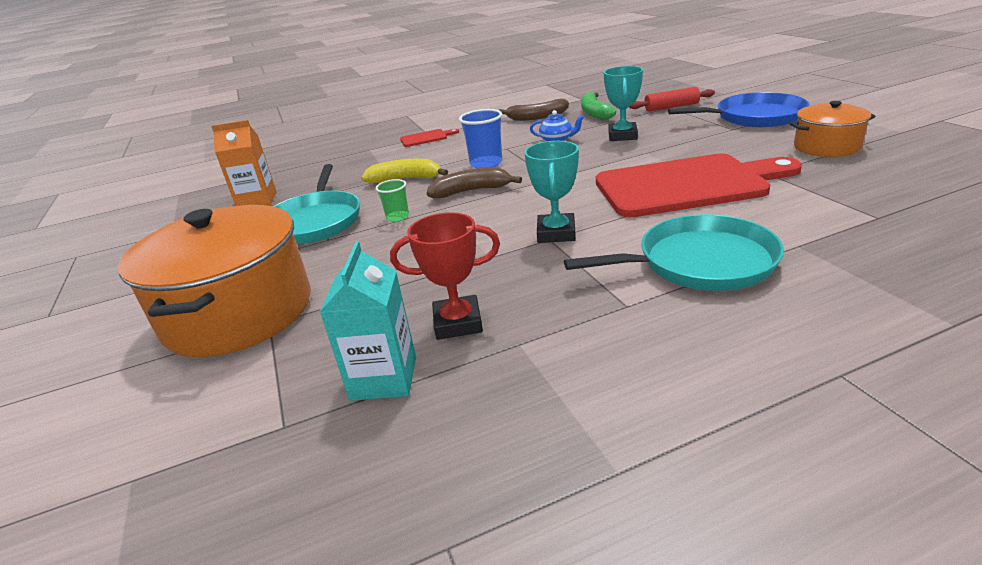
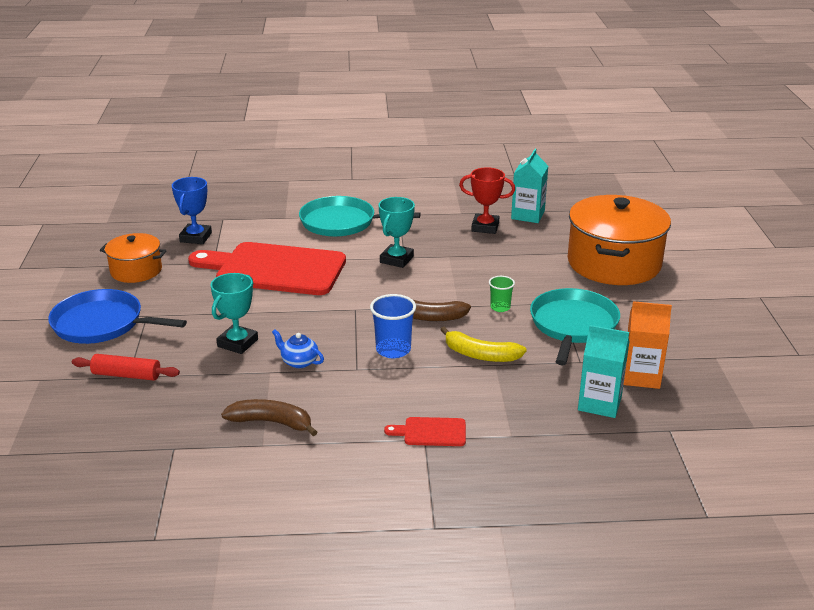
camera: 165 degrees left, 0 degrees up
green banana [581,93,616,120] -> none
none -> blue trophy [172,177,212,244]
none -> turquoise carton [578,325,630,418]

